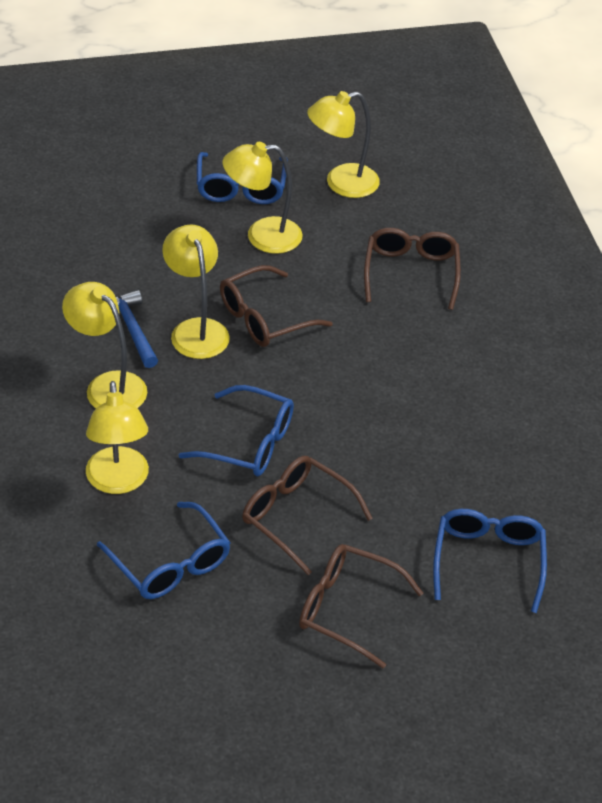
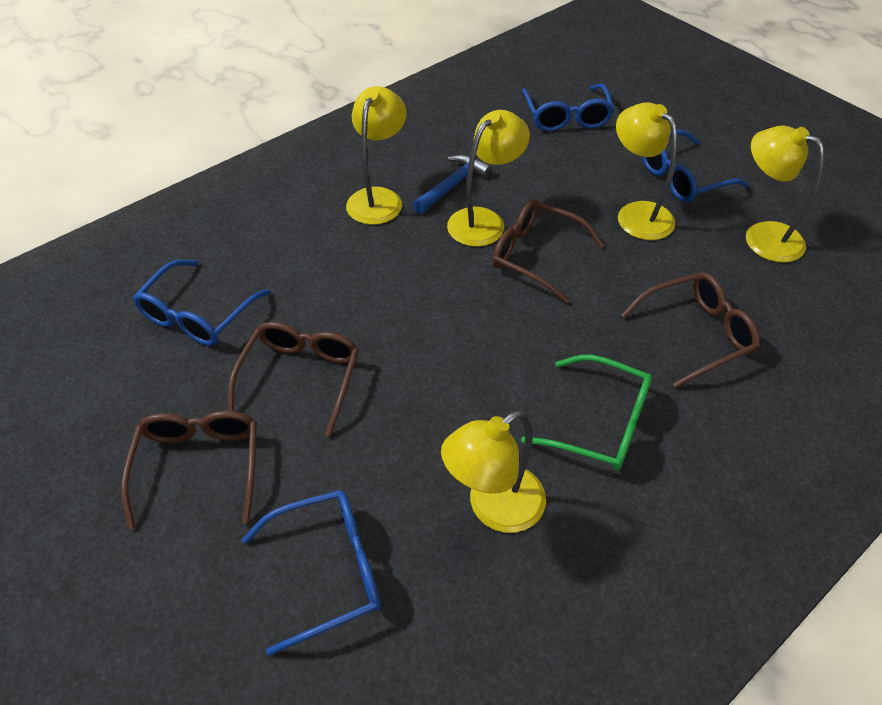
camera: 65 degrees right, 5 degrees up
yellow lamp [86,381,149,494] -> yellow lamp moved to [441,410,546,533]
blue glasses [179,385,294,476] -> blue glasses moved to [522,84,615,131]
none -> green glasses [521,355,652,470]

